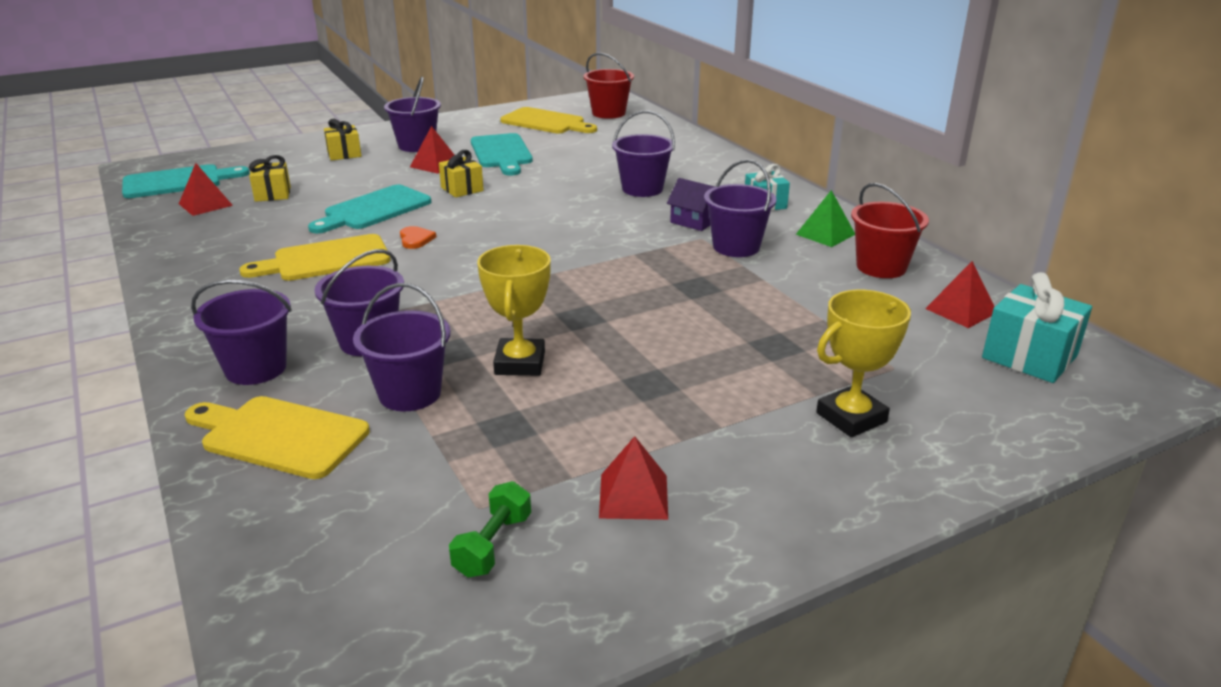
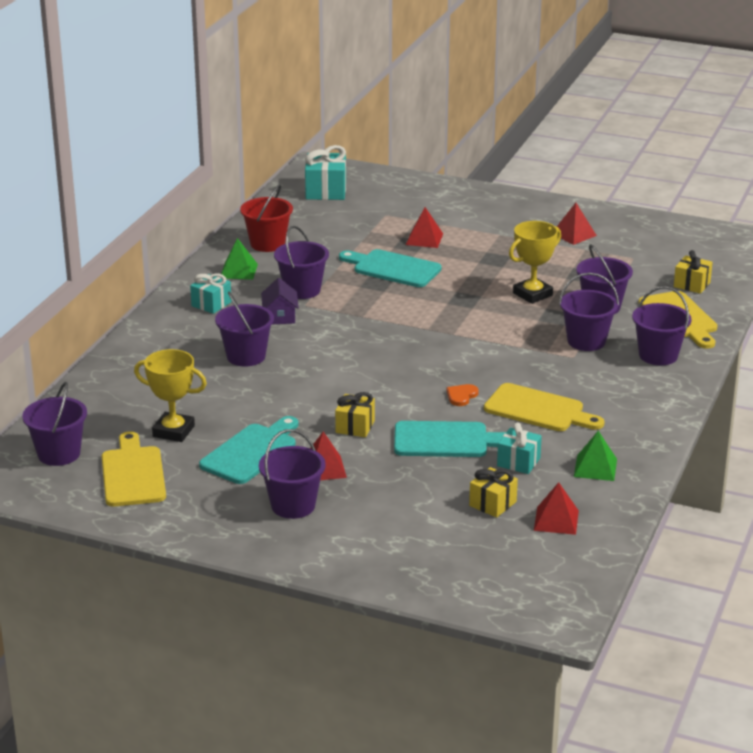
camera: 130 degrees left, 0 degrees up
turquoise cutting board [122,164,250,198] -> turquoise cutting board moved to [339,249,442,287]
yellow gift [324,119,361,161] -> yellow gift moved to [674,250,713,294]
green dumbbell [449,481,531,578] -> none
red bucket [583,53,634,119] -> purple bucket [22,382,87,466]
yellow trophy [816,290,911,437] -> yellow trophy moved to [134,349,207,442]
red pyramid [925,261,995,328] -> red pyramid moved to [406,207,443,248]
none -> turquoise gift [497,422,542,474]
none -> green pyramid [574,431,617,481]

